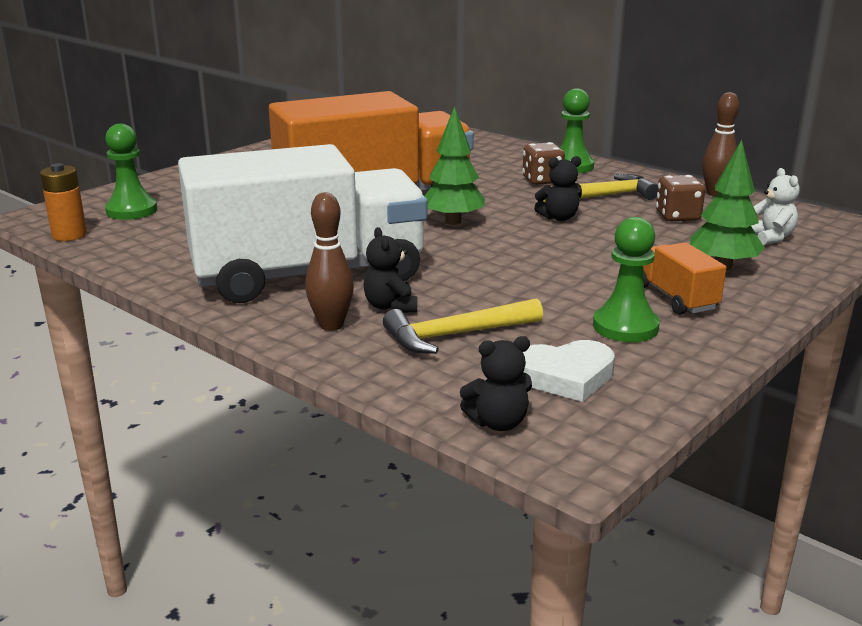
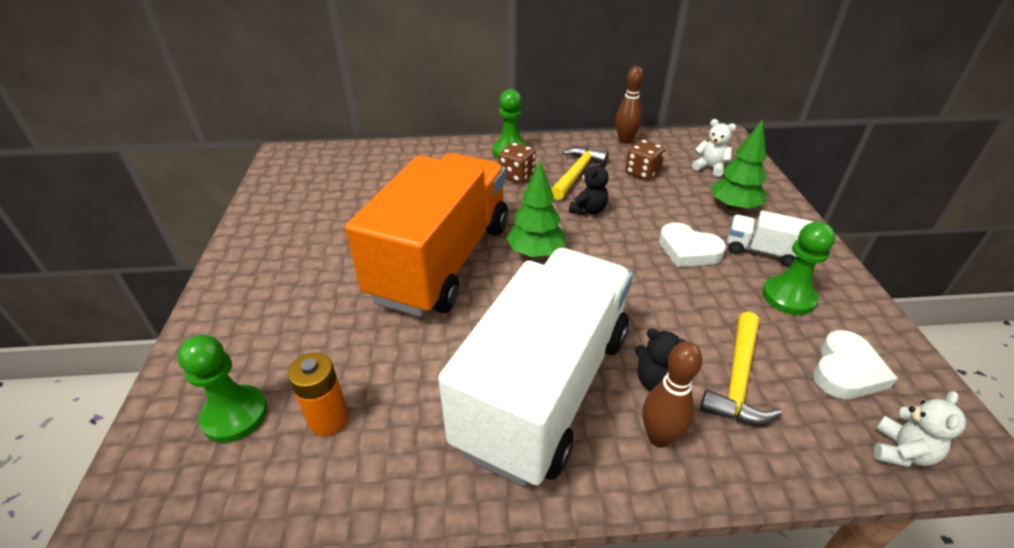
camera: 45 degrees left, 15 degrees up
orange battery [40,163,87,241] -> orange battery moved to [288,353,348,436]
black teddy bear [460,336,532,431] -> white teddy bear [873,391,966,467]
orange truck [643,242,726,315] -> white truck [727,211,814,267]
none -> white heart [659,223,726,267]

